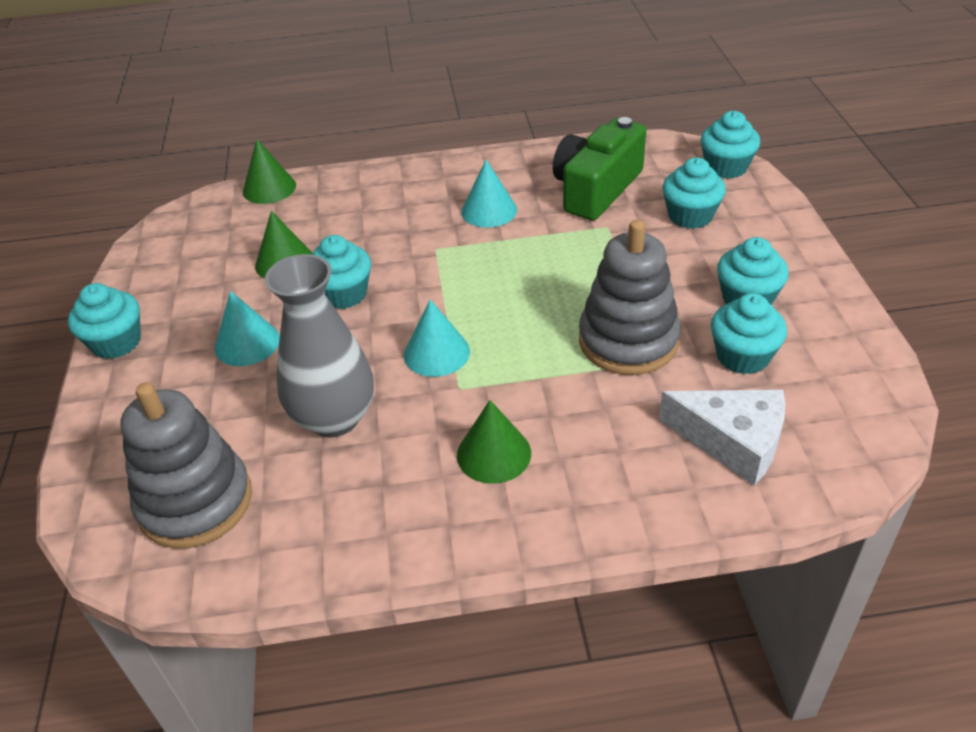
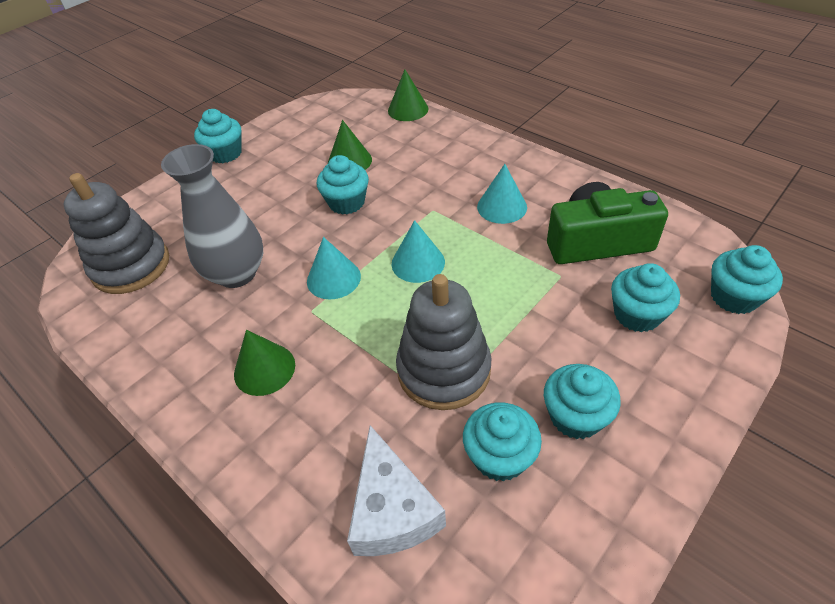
camera: 50 degrees right, 5 degrees up
turquoise cone [215,291,280,366] -> turquoise cone moved to [392,220,445,283]

